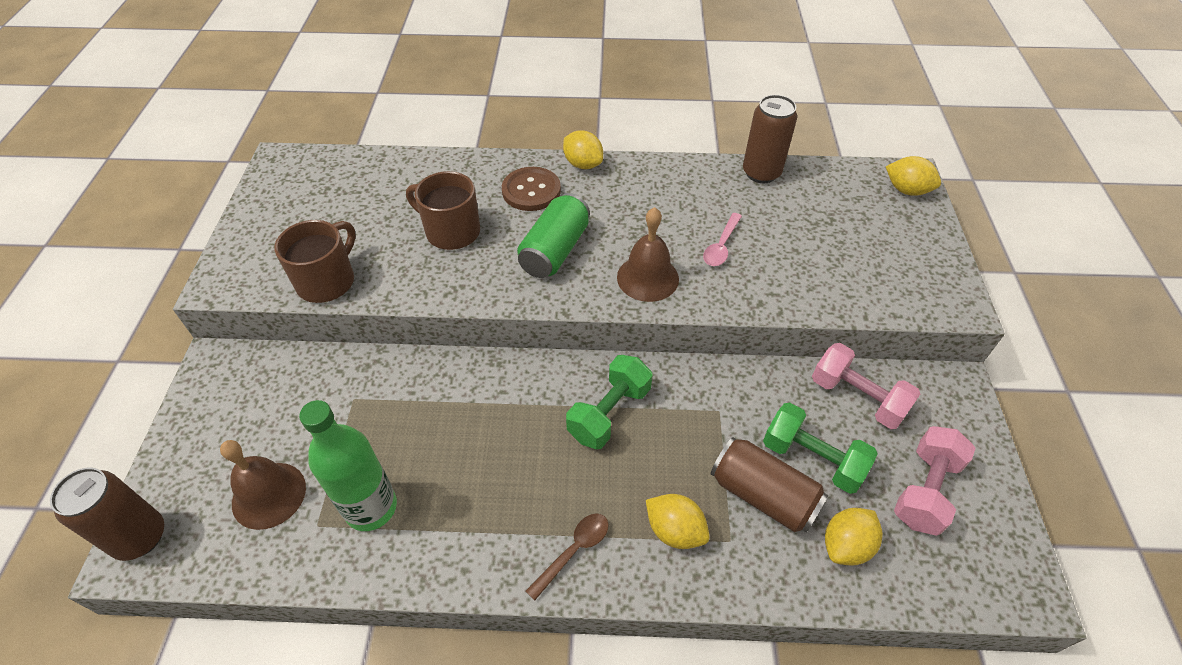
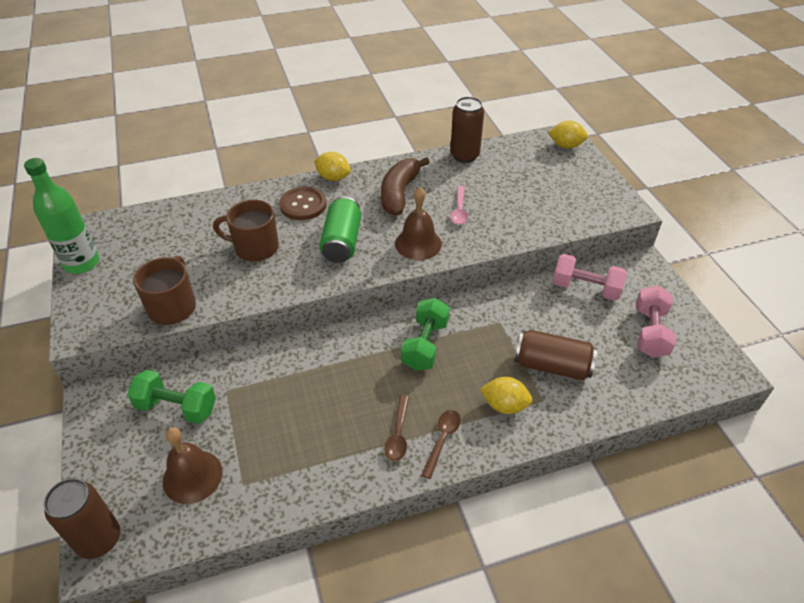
camera: 20 degrees left, 5 degrees down
green bottle [299,400,397,531] -> green bottle moved to [24,158,99,274]
green dumbbell [763,403,878,494] -> green dumbbell moved to [127,370,216,424]
yellow lemon [825,508,883,566] -> none
none -> brown banana [381,157,430,216]
none -> brown spoon [384,395,409,461]

